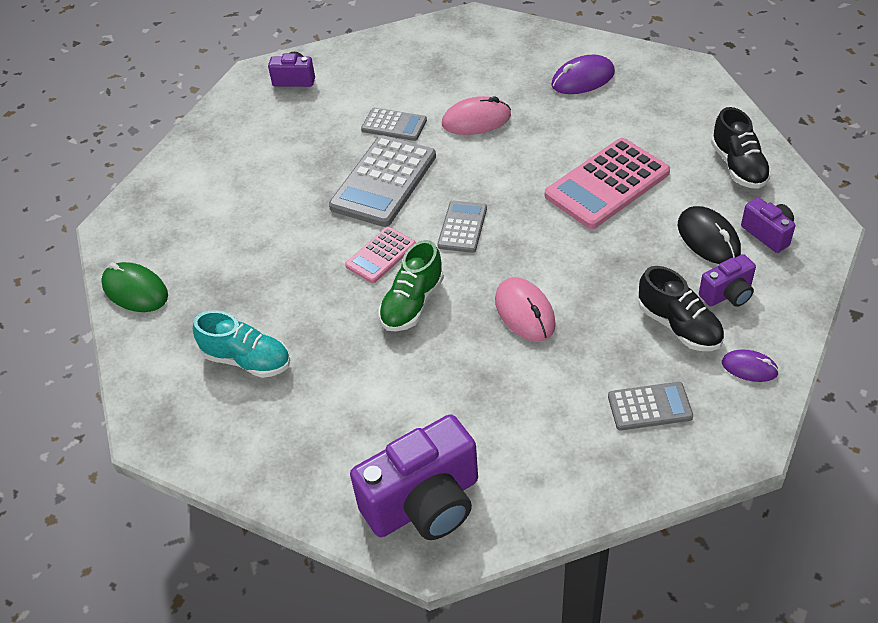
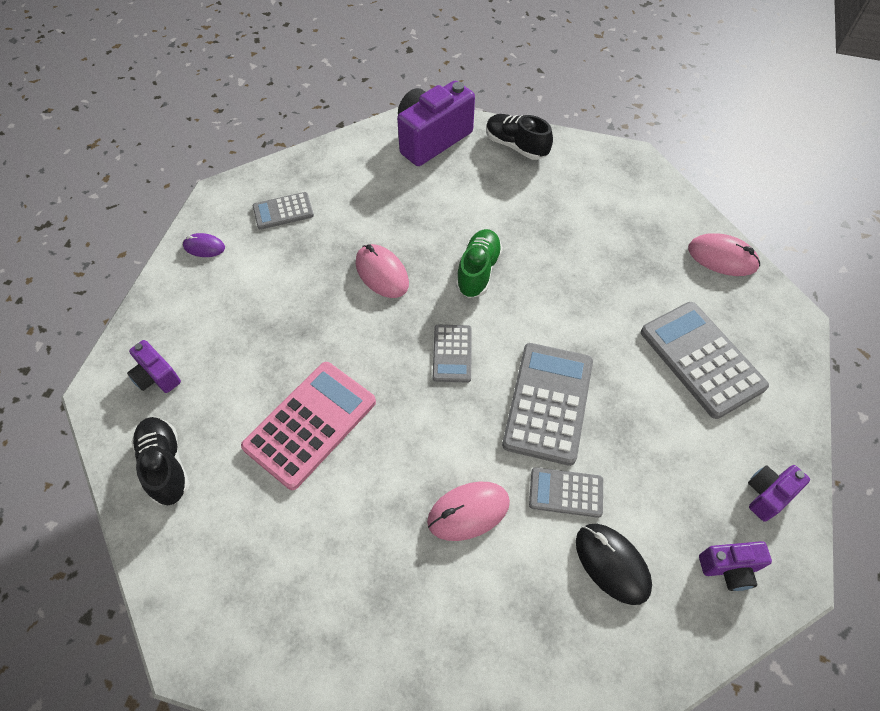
camera: 165 degrees right, 10 degrees up
green mouse [101,262,168,312] -> pink mouse [688,233,760,276]
turquoise shoe [193,311,290,378] -> none
pink calculator [345,227,416,283] -> none
purple mouse [551,54,615,94] -> none
black shoe [639,266,724,351] -> black shoe moved to [486,114,553,160]
black mouse [678,206,741,264] -> black mouse moved to [576,524,652,605]
purple camera [699,254,756,307] -> purple camera moved to [748,465,810,522]
none -> grey calculator [641,302,769,419]

